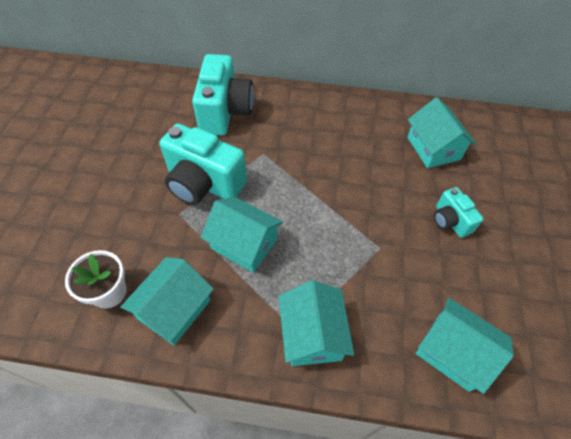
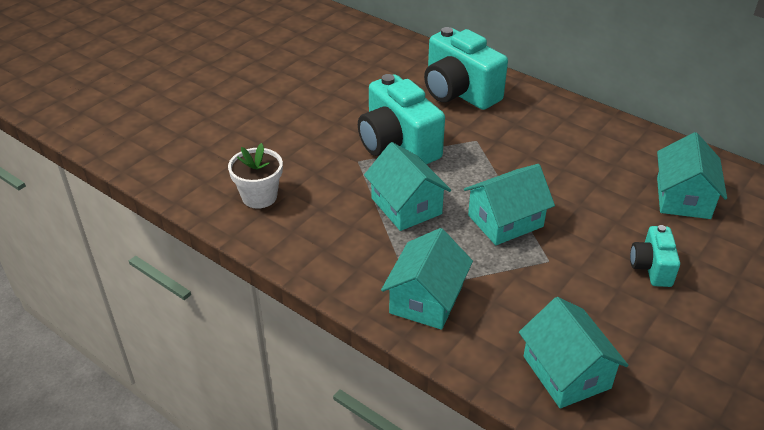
camera: 30 degrees right, 15 degrees down
turquoise house [121,257,214,345] -> turquoise house moved to [464,164,555,245]
turquoise camera [192,54,254,135] -> turquoise camera turned 105 degrees clockwise [424,27,508,110]

